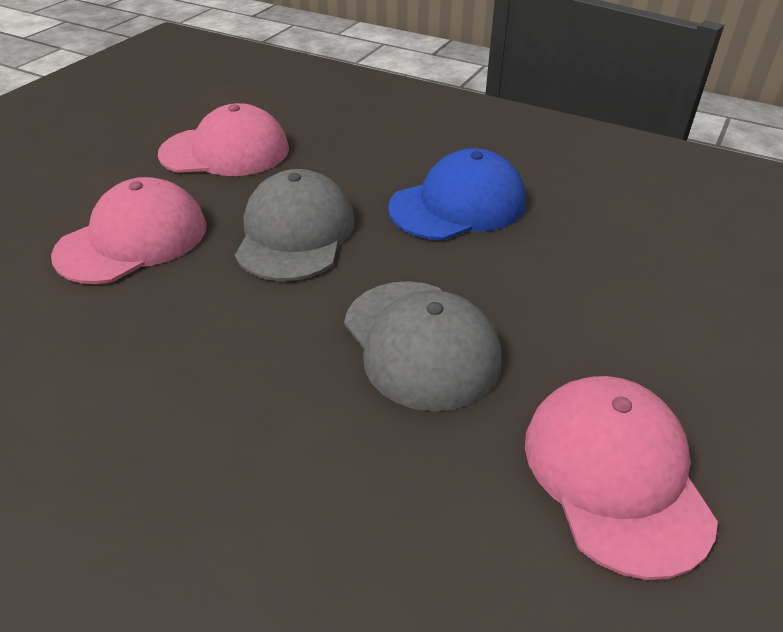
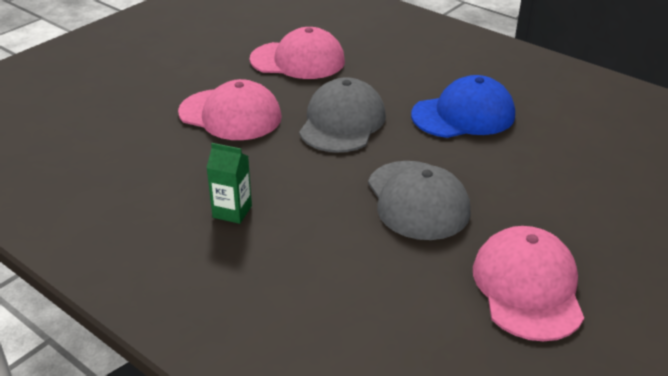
camera: 10 degrees right, 5 degrees down
pink cap [51,177,207,284] -> pink cap turned 60 degrees clockwise [178,79,282,140]
none -> green carton [206,143,252,224]

